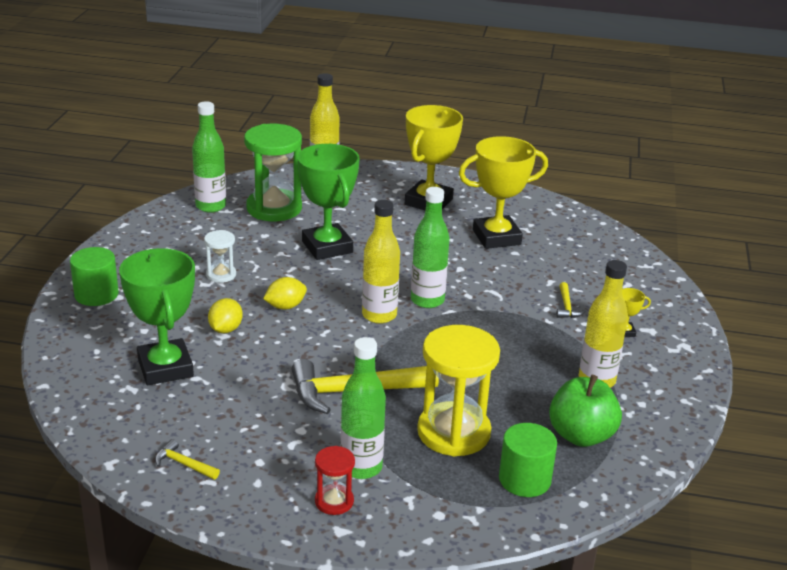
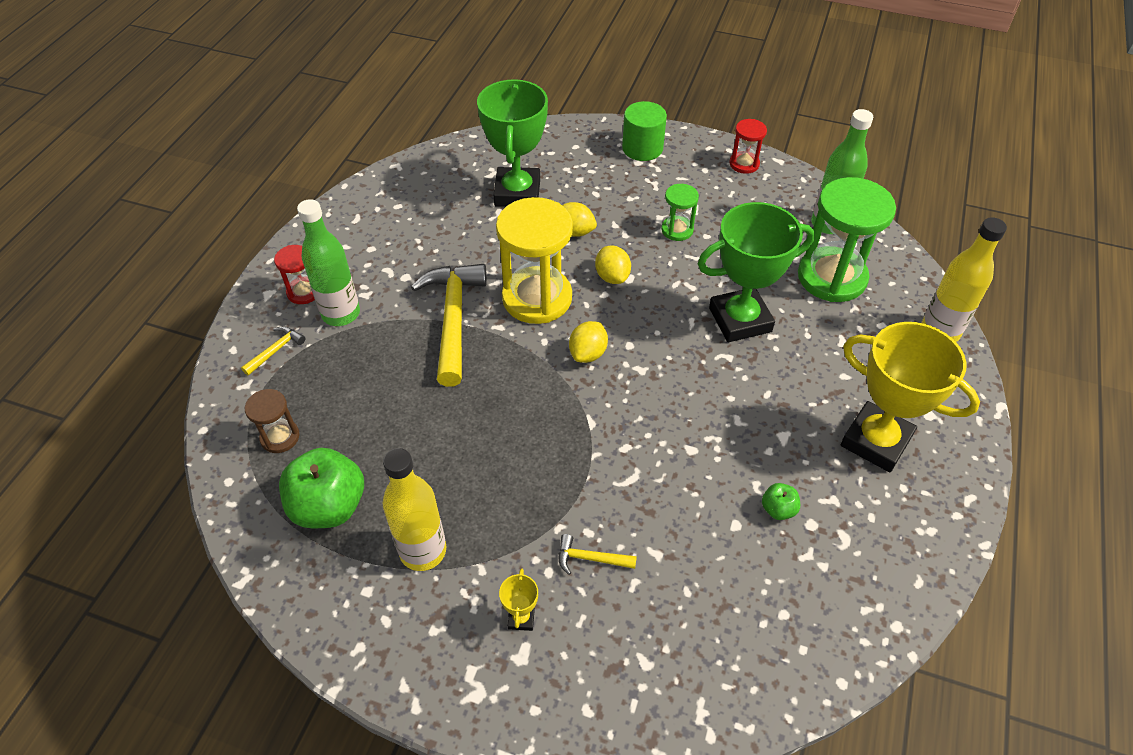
camera: 100 degrees right, 20 degrees up
green trophy [119,248,195,385] -> green trophy turned 75 degrees counterclockwise [477,79,548,207]
yellow hammer [155,439,220,479] -> yellow hammer moved to [241,326,305,376]
white hourglass [204,230,236,283] -> green hourglass [661,184,699,241]
yellow bottle [362,200,400,324] -> yellow lemon [569,321,608,363]
green bottle [411,187,450,308] -> none
yellow hourglass [417,325,500,456] -> yellow hourglass moved to [496,197,573,324]
yellow trophy [459,136,548,249] -> green apple [762,483,800,520]
green cylinder [499,423,557,497] -> brown hourglass [245,389,300,453]
none -> red hourglass [729,119,767,174]

